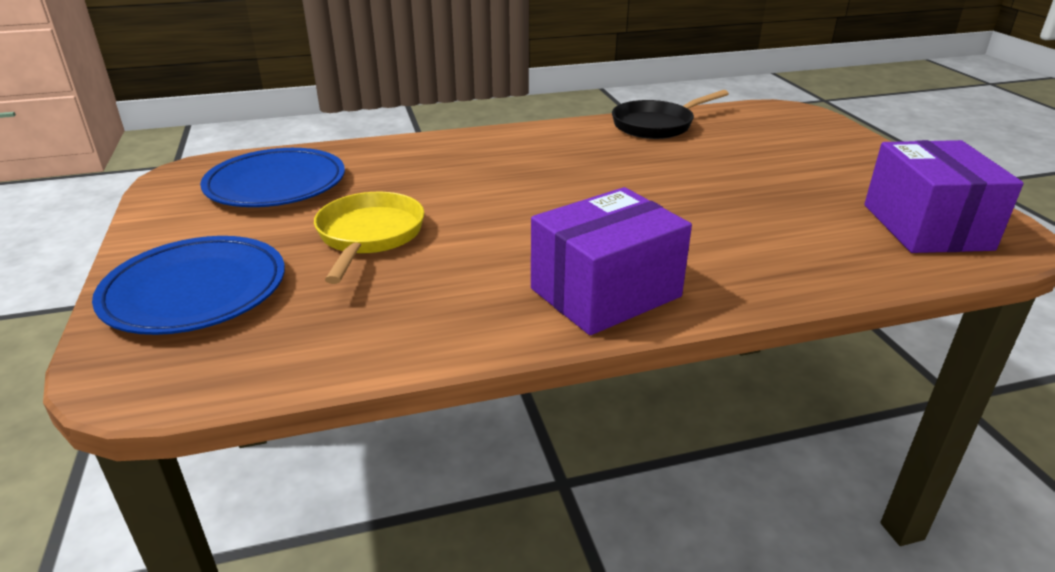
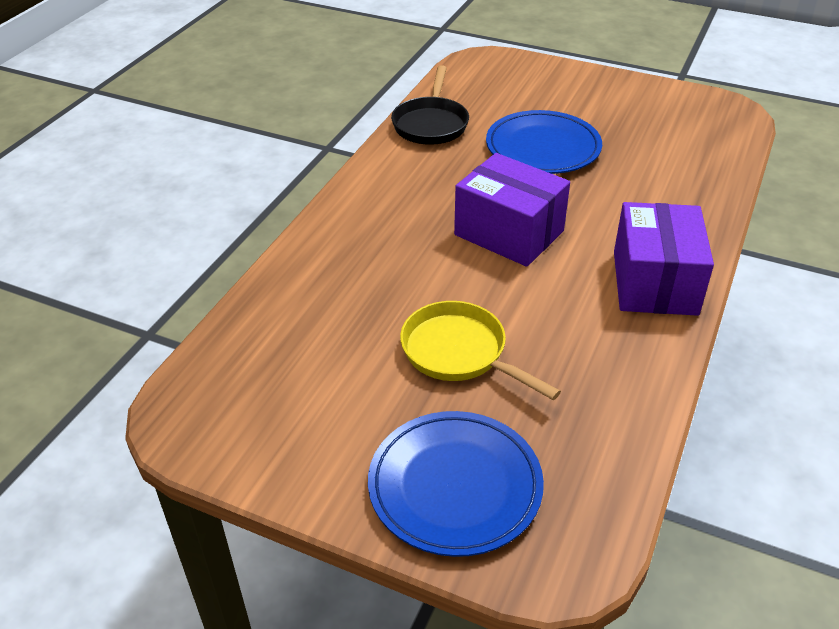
camera: 50 degrees left, 10 degrees up
blue plate [200,148,345,207] -> blue plate moved to [486,110,602,174]
purple box [864,140,1023,253] -> purple box moved to [454,153,570,267]

